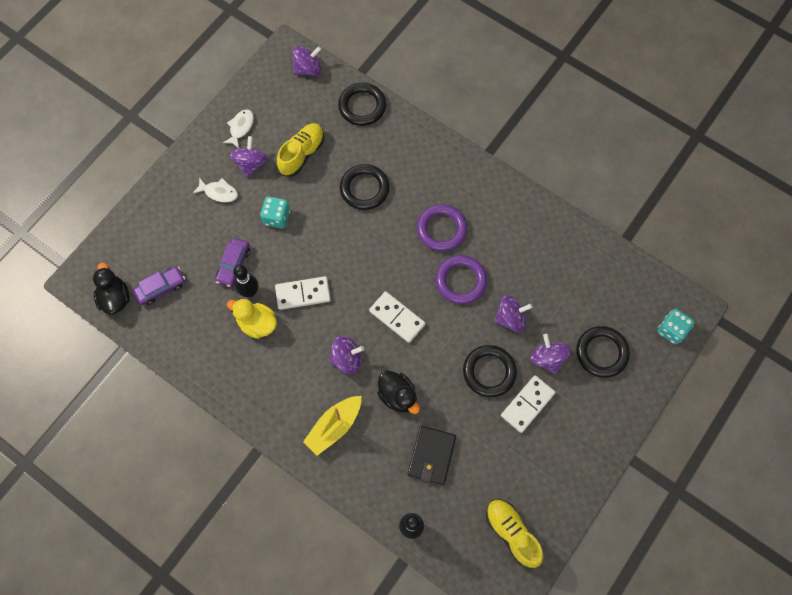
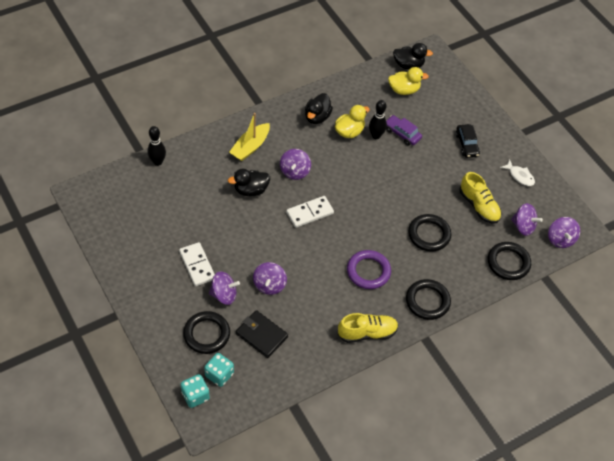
camera: 110 degrees right, 15 degrees down
purple car [133,266,185,305] -> yellow duck [388,67,429,95]
white fish [193,177,238,202] -> black car [456,124,480,158]
purple spinning top [230,136,268,178] -> purple spinning top moved to [511,203,543,236]
turquoise dice [260,196,290,229] -> turquoise dice moved to [204,353,234,387]
white domino [275,276,331,310] -> none
yellow boat [303,396,361,456] -> yellow boat turned 120 degrees counterclockwise [229,113,270,161]
black wallet [408,426,456,485] -> black wallet moved to [236,310,288,358]
purple ring [435,255,487,304] -> none
black ring [463,345,517,397] -> black ring moved to [406,279,451,320]
yellow shoe [486,499,543,568] -> yellow shoe moved to [338,313,398,343]
none -> black duck [305,93,333,124]

